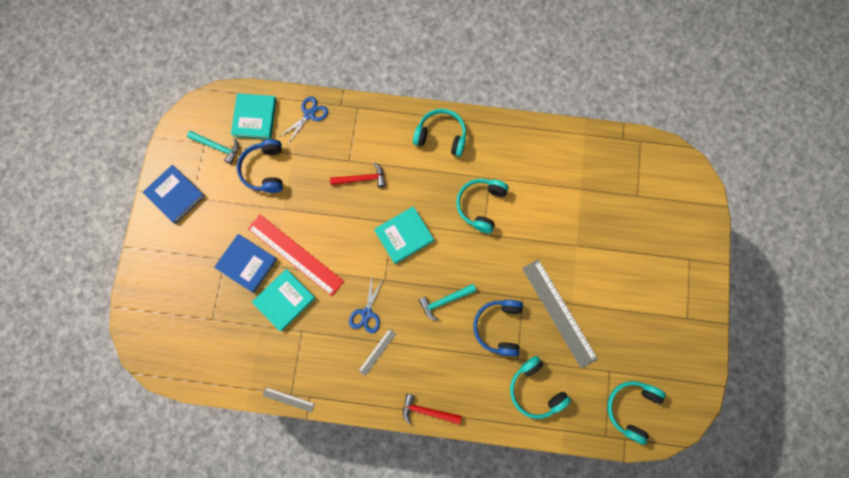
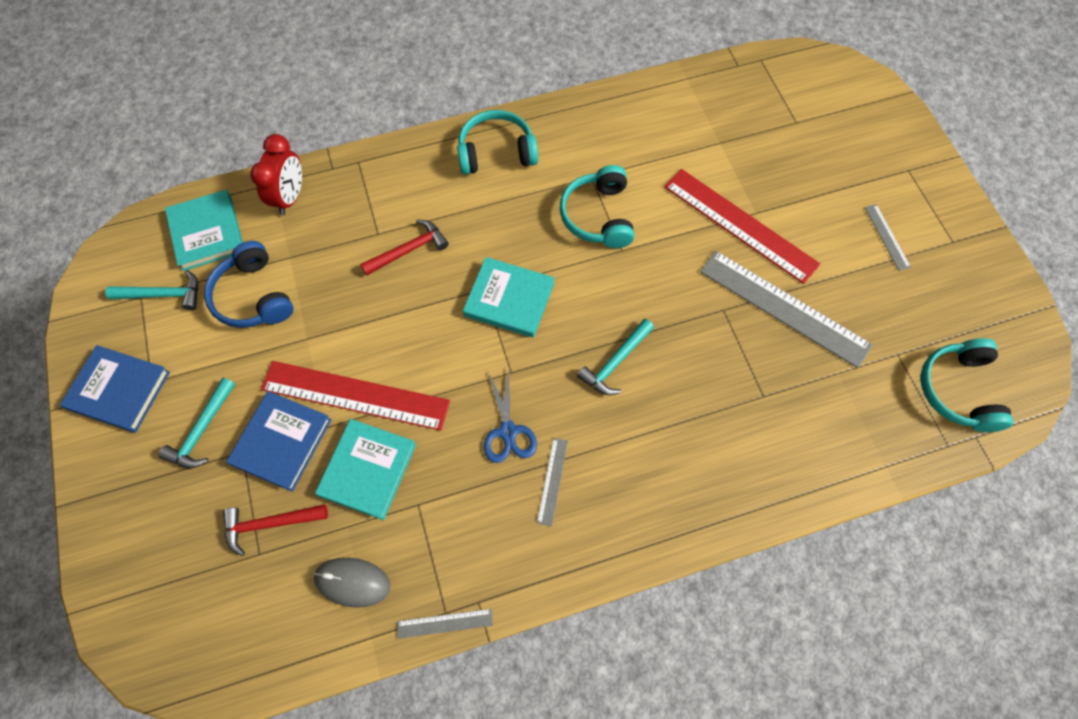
camera: 25 degrees left, 10 degrees down
blue book [214,234,277,293] -> blue book turned 75 degrees counterclockwise [226,391,332,492]
blue scissors [279,97,328,144] -> red clock [250,134,302,215]
turquoise book [374,206,434,264] -> turquoise book turned 75 degrees clockwise [463,257,555,338]
red hammer [403,394,462,425] -> red hammer moved to [223,504,328,556]
blue headphones [473,300,523,357] -> none
turquoise headphones [510,356,571,419] -> none
none -> turquoise hammer [158,378,235,468]
none -> grey mouse [313,558,390,608]
none -> red ruler [664,169,820,284]
none -> grey ruler [865,204,911,271]

